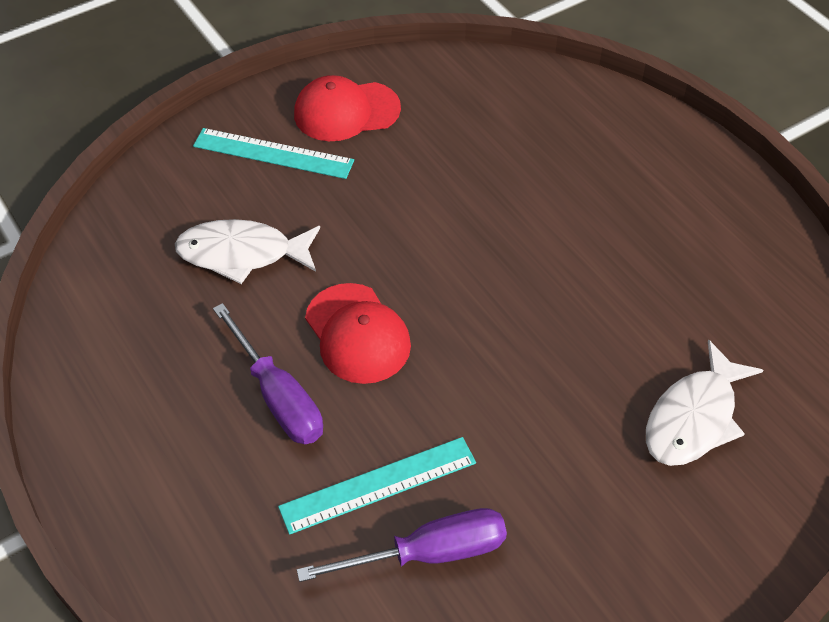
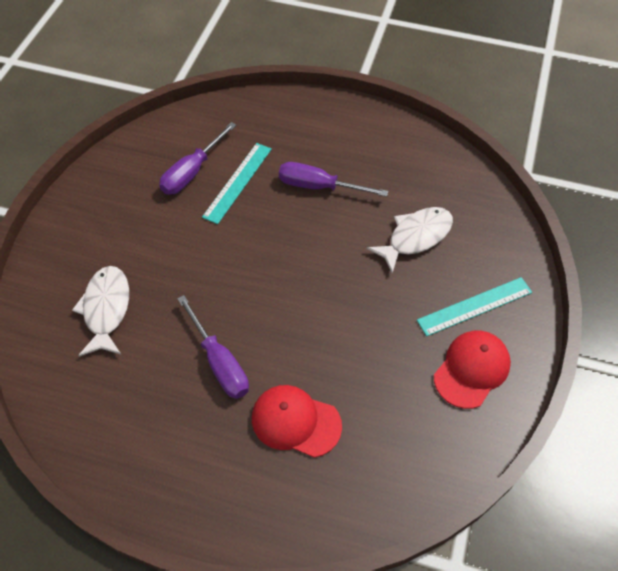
camera: 140 degrees right, 5 degrees up
red cap [305,283,411,384] -> red cap moved to [252,385,342,458]
none -> purple screwdriver [177,295,249,399]

